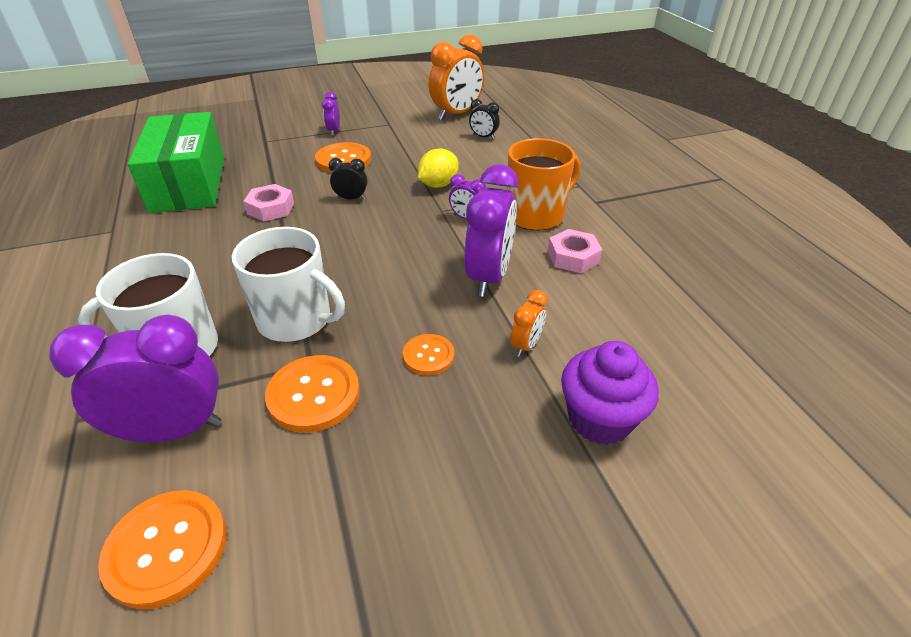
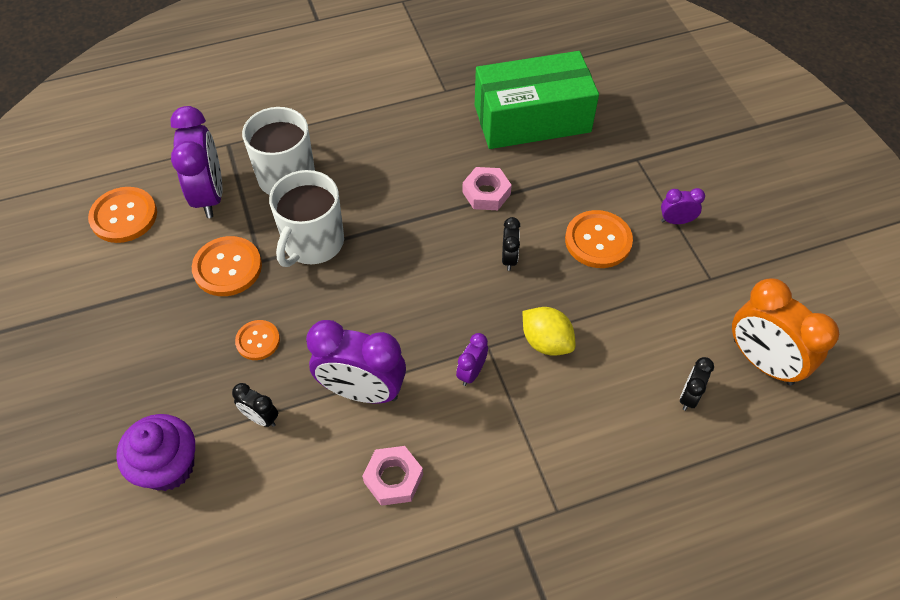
camera: 90 degrees right, 15 degrees up
orange mug [507,138,580,230] -> none
orange clock [510,290,548,357] -> black clock [232,383,278,427]

